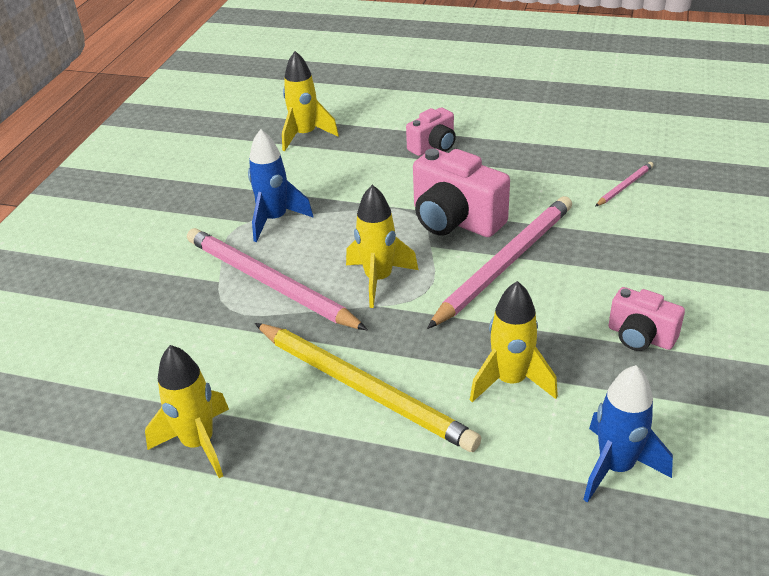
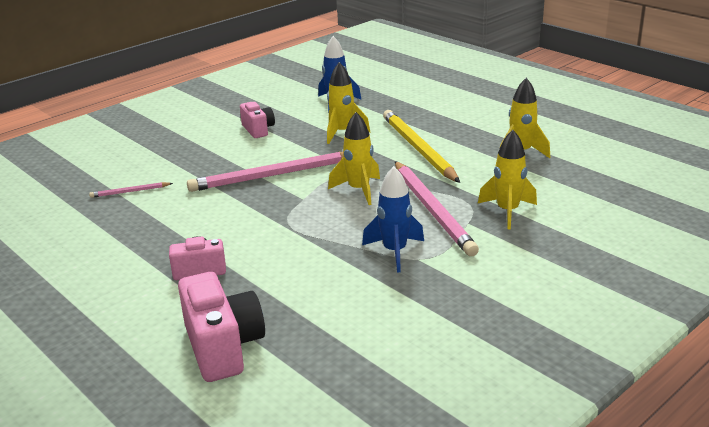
camera: 150 degrees left, 10 degrees down
yellow rocket [282,51,339,151] -> yellow rocket moved to [478,130,537,229]
pink camera [413,148,510,237] -> pink camera moved to [178,272,265,382]

